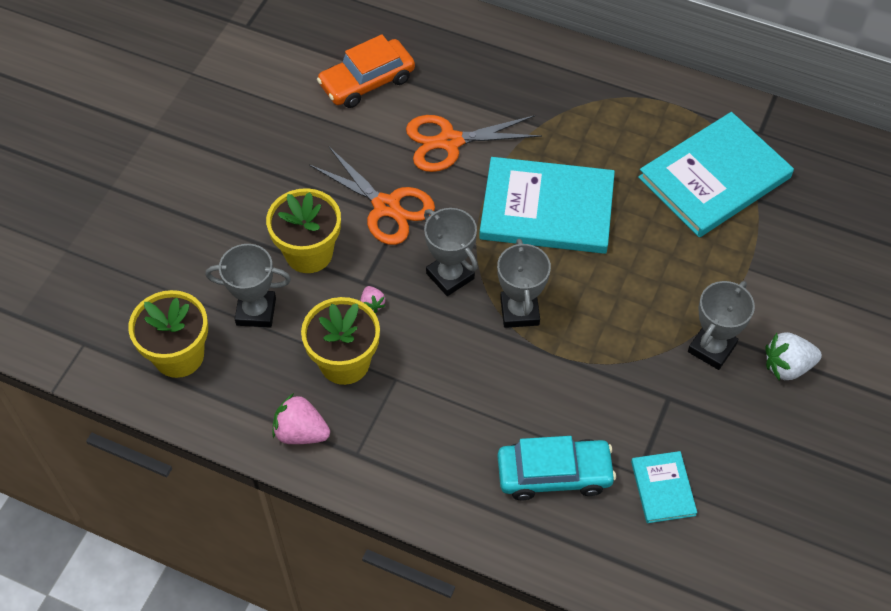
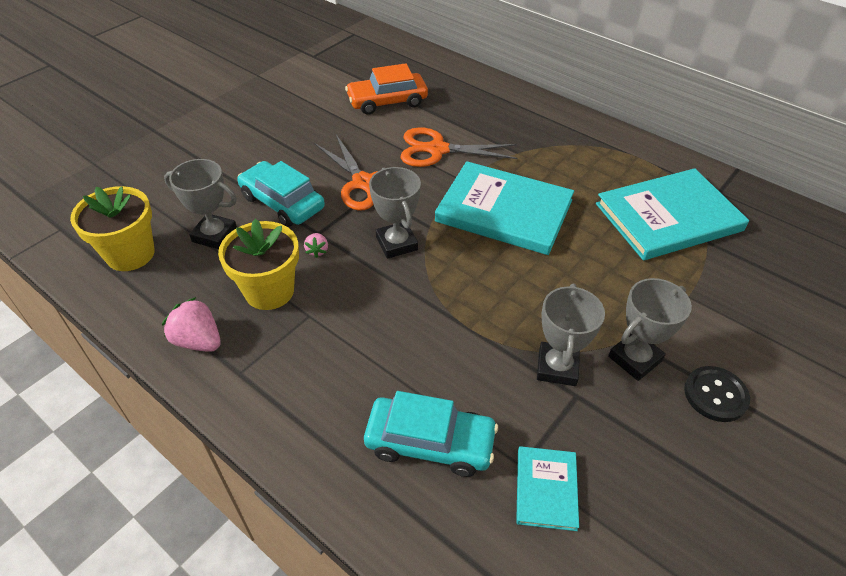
camera: 15 degrees right, 10 degrees down
yellow flower pot [266,188,341,273] -> turquoise car [237,161,325,227]
grey trophy [497,239,551,328] -> grey trophy moved to [537,284,605,386]
white strawberry [765,332,822,381] -> black button [684,366,750,422]

